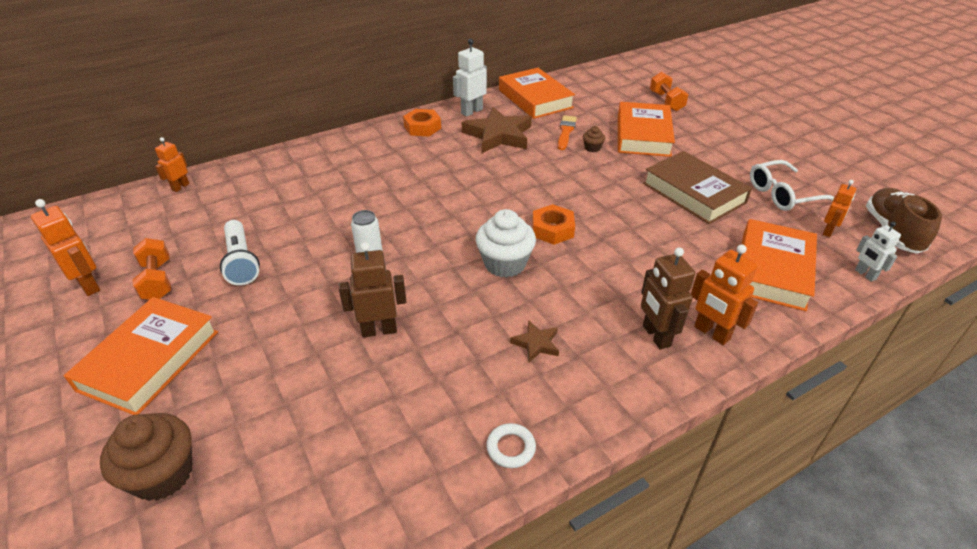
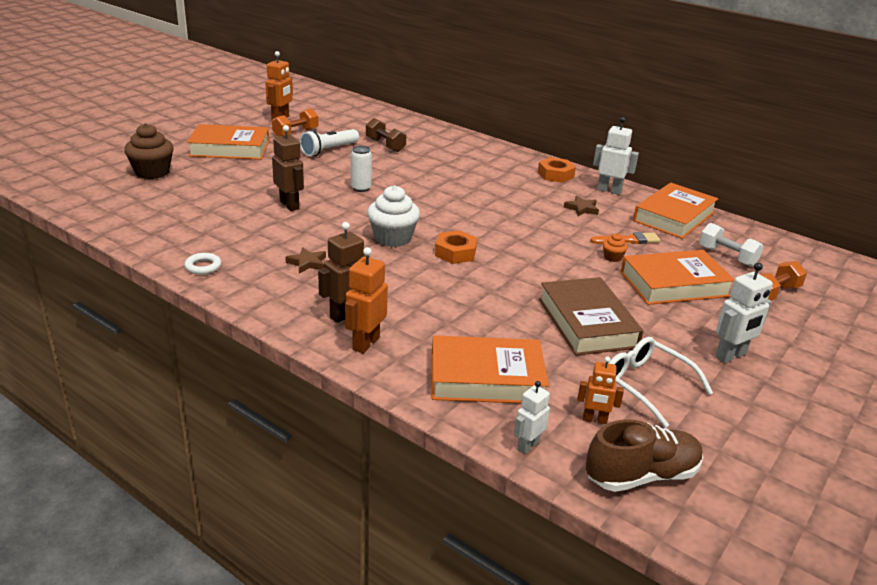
camera: 65 degrees right, 10 degrees down
orange robot [155,137,189,192] -> none
brown star [462,107,532,153] -> brown star [564,196,599,216], size x0.47
brown cupcake [583,126,605,152] -> orange cupcake [603,233,628,262]
brown book [643,151,752,224] -> brown book turned 45 degrees counterclockwise [539,277,643,356]
none -> brown dumbbell [366,118,406,152]
none -> white dumbbell [699,223,763,266]
none -> white robot [715,263,773,363]

